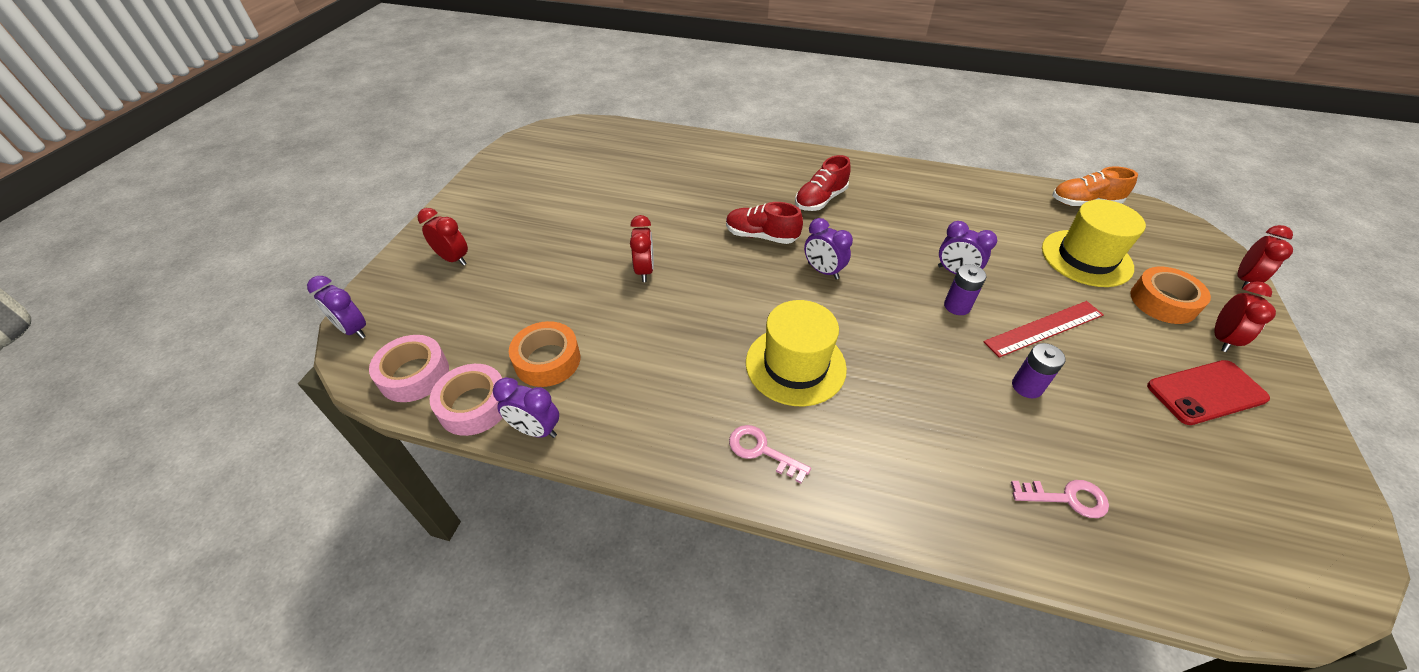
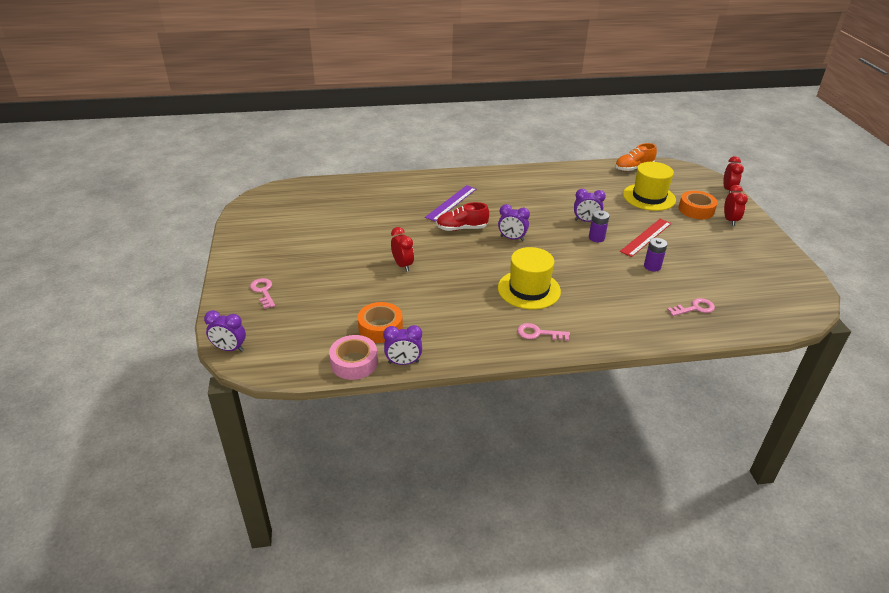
camera: 25 degrees left, 10 degrees down
pink tape [369,335,449,402] -> none
red clock [418,208,468,266] -> pink key [250,278,275,309]
red shoe [795,155,851,211] -> none
red phone [1147,360,1270,425] -> none
none -> purple ruler [425,185,476,222]

